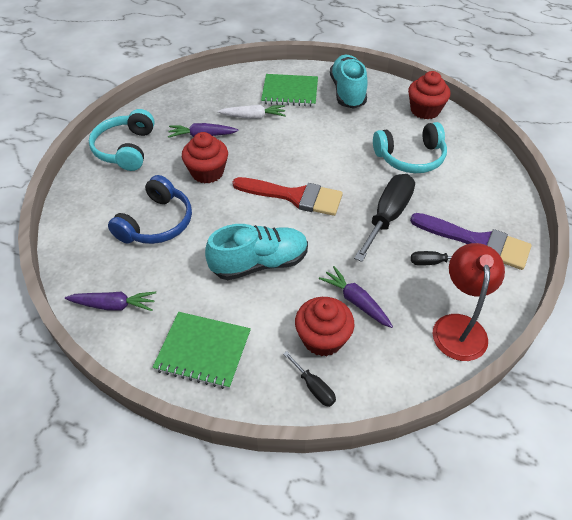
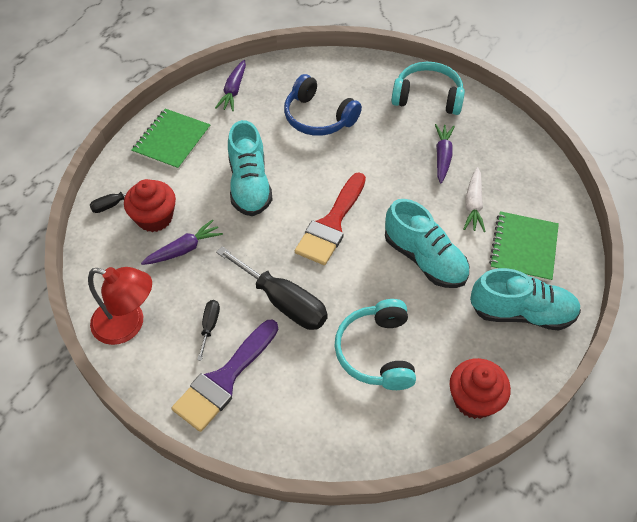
camera: 100 degrees right, 5 degrees up
red cupcake [182,132,228,183] -> none
none -> turquoise shoe [385,199,469,288]

